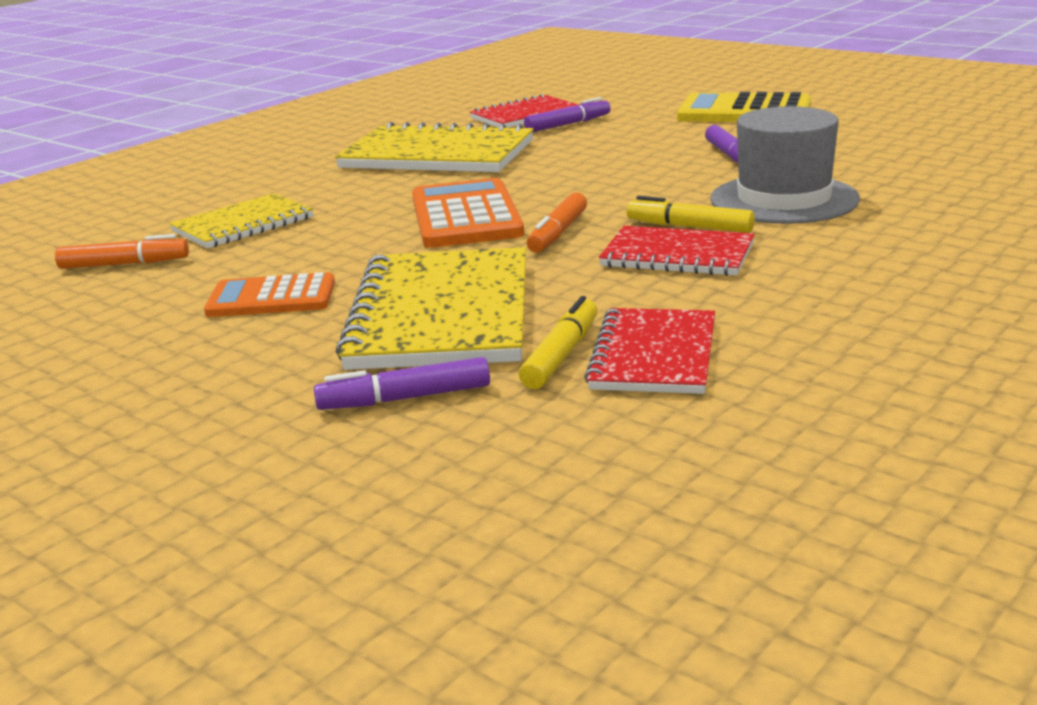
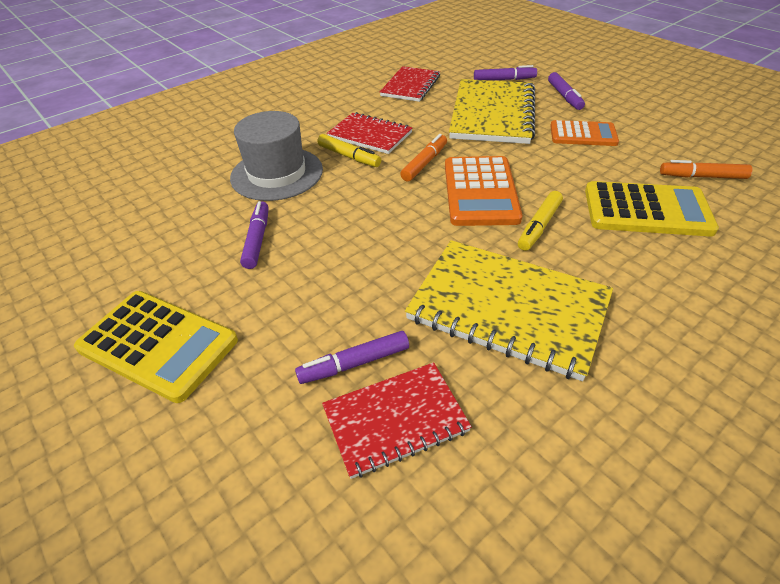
camera: 170 degrees left, 20 degrees up
yellow notebook [169,193,314,248] -> yellow calculator [585,181,719,237]
yellow marker [519,296,598,389] -> yellow marker moved to [518,191,563,251]
none -> purple marker [548,72,585,110]

